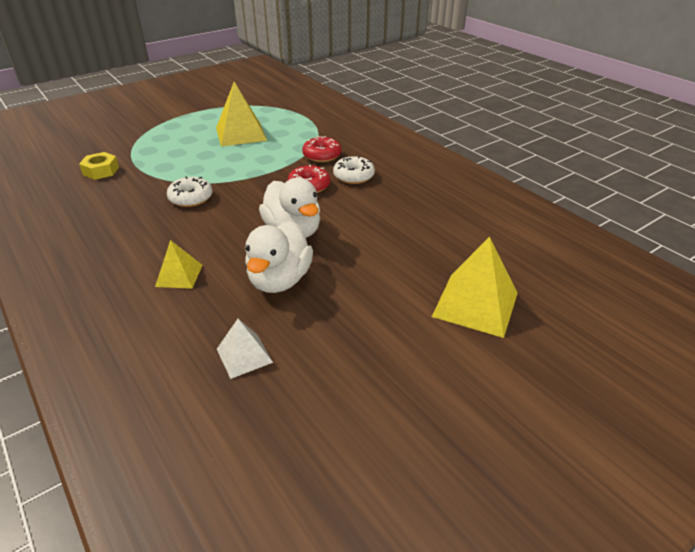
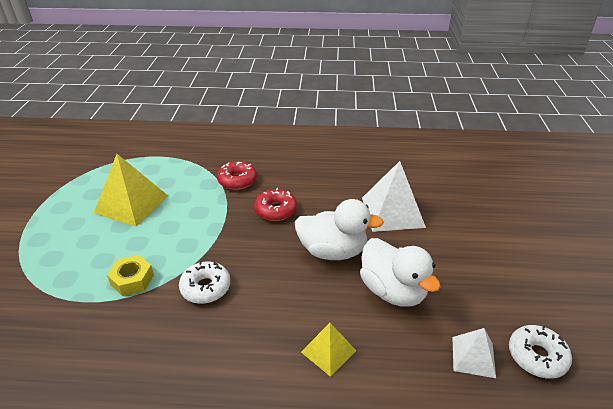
camera: 50 degrees left, 0 degrees up
yellow nut [79,152,119,180] -> yellow nut moved to [107,255,154,296]
white donut [333,156,375,184] -> white donut moved to [509,325,572,379]
yellow pyramid [432,237,518,338] -> none
none -> white pyramid [362,161,426,232]

